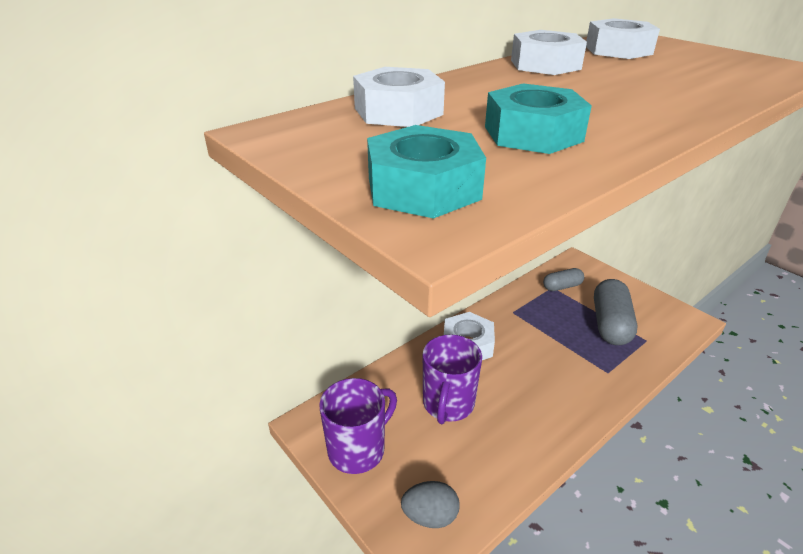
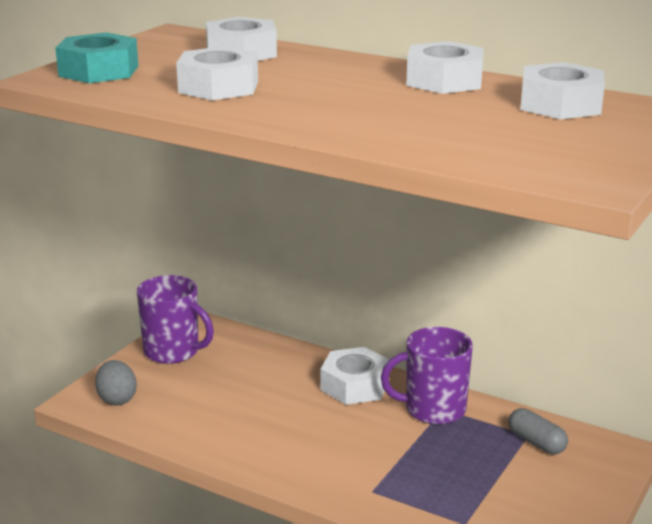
camera: 70 degrees right, 10 degrees down
purple mug [423,335,482,424] -> purple mug moved to [381,327,473,425]
turquoise nut [485,83,592,154] -> white nut [176,46,258,100]
grey capsule [594,279,637,345] -> none

